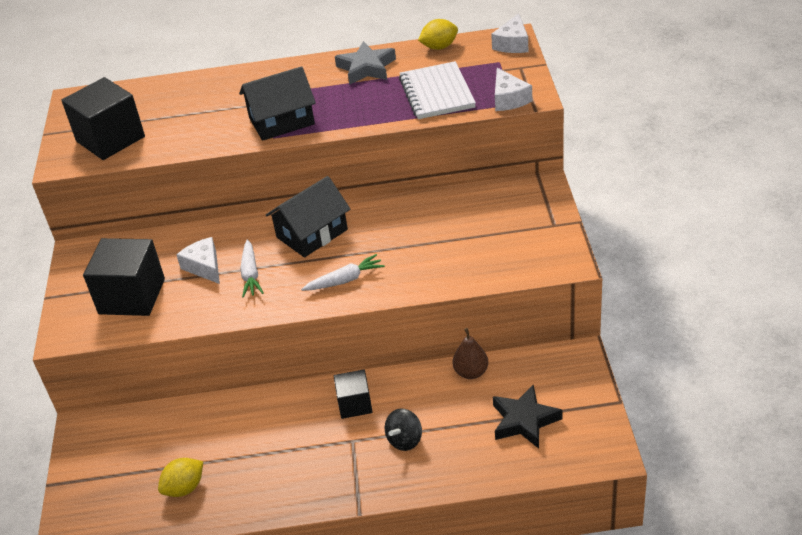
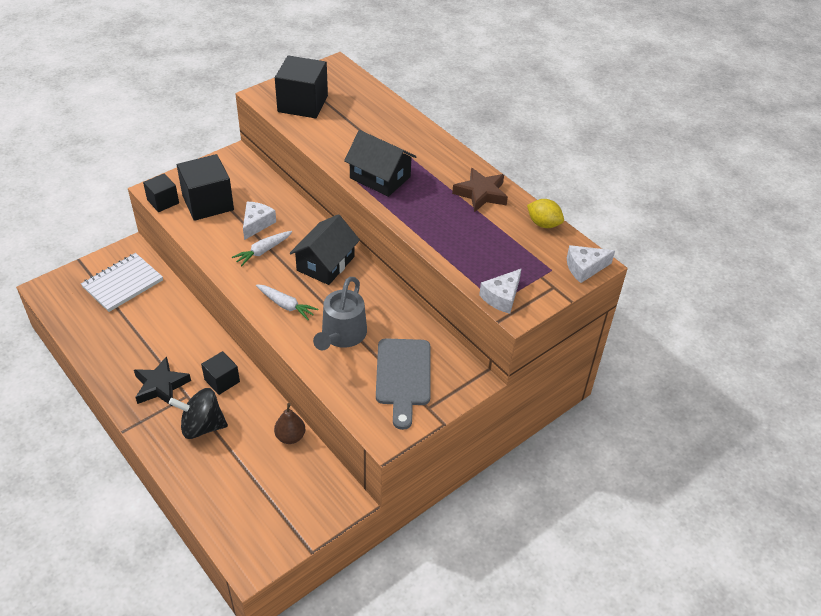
camera: 50 degrees right, 5 degrees up
yellow lemon [158,458,203,497] -> none
black house [266,176,350,257] -> black house turned 75 degrees counterclockwise [290,214,360,285]
grey star [335,41,396,85] -> brown star [452,168,508,212]
black spinning top [385,408,422,451] -> black spinning top [169,388,228,439], size x1.57
white notebook [399,61,476,119] -> white notebook moved to [81,253,163,312]
black star [493,384,562,449] -> black star moved to [134,356,191,407]
none -> black cube [143,173,179,212]
none -> grey watering can [313,277,367,350]
none -> grey cutting board [376,338,431,430]

